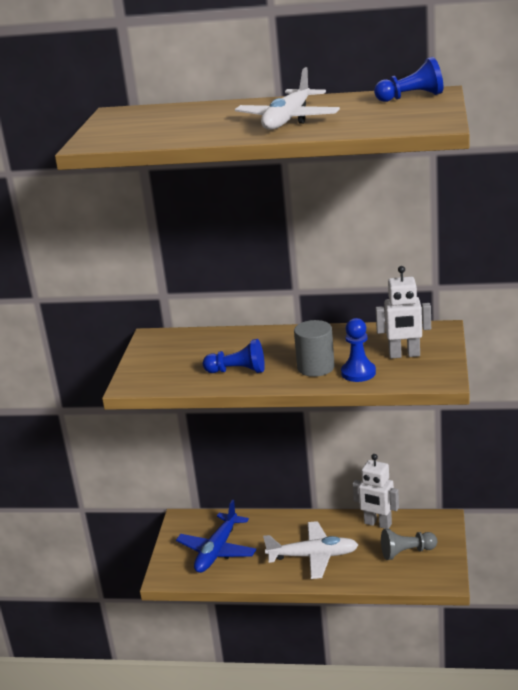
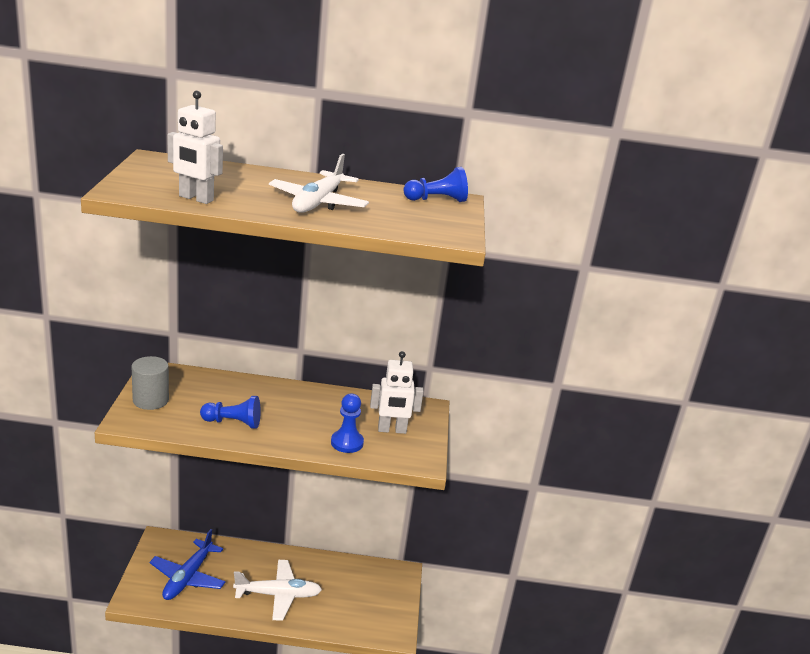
camera: 10 degrees left, 0 degrees up
grey cylinder [294,320,335,377] -> grey cylinder moved to [132,356,169,410]
white robot [353,454,399,529] -> white robot moved to [168,90,223,204]
grey pawn [381,529,437,560] -> none

